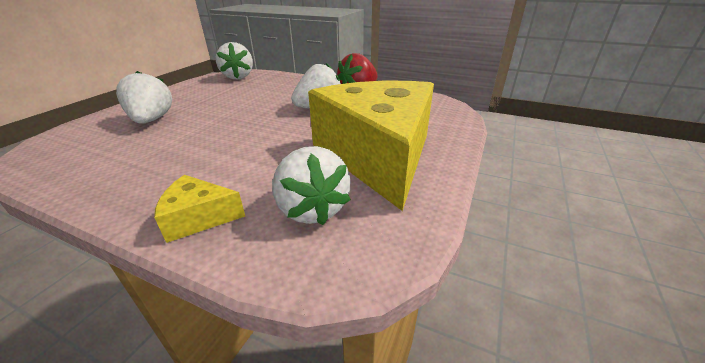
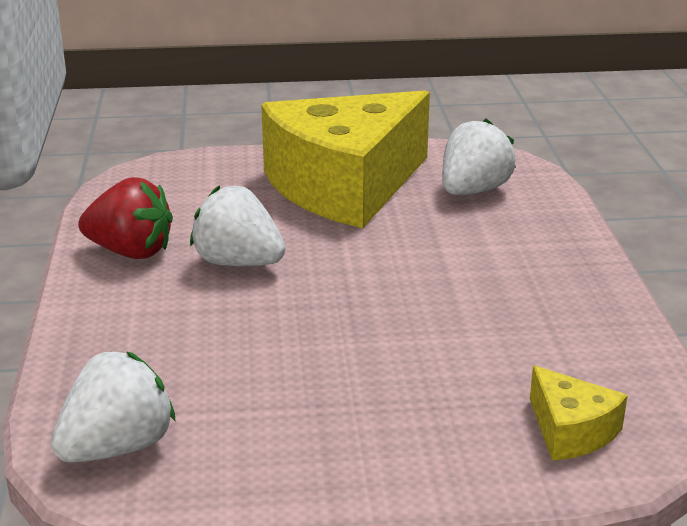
camera: 120 degrees left, 5 degrees down
white strawberry [116,71,172,124] -> none
yellow cheese [154,175,245,243] -> yellow cheese moved to [530,366,628,461]

